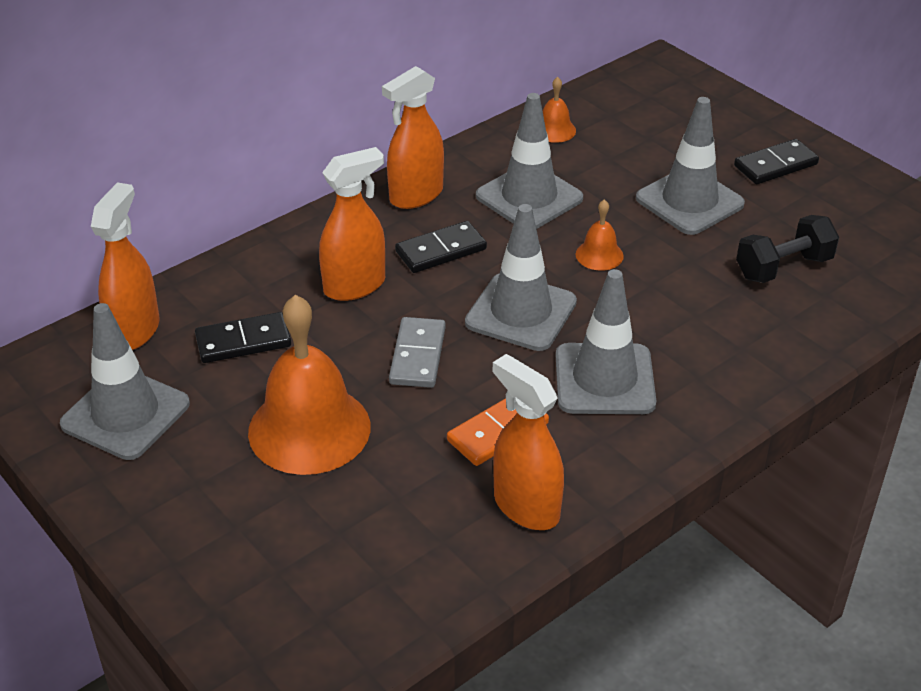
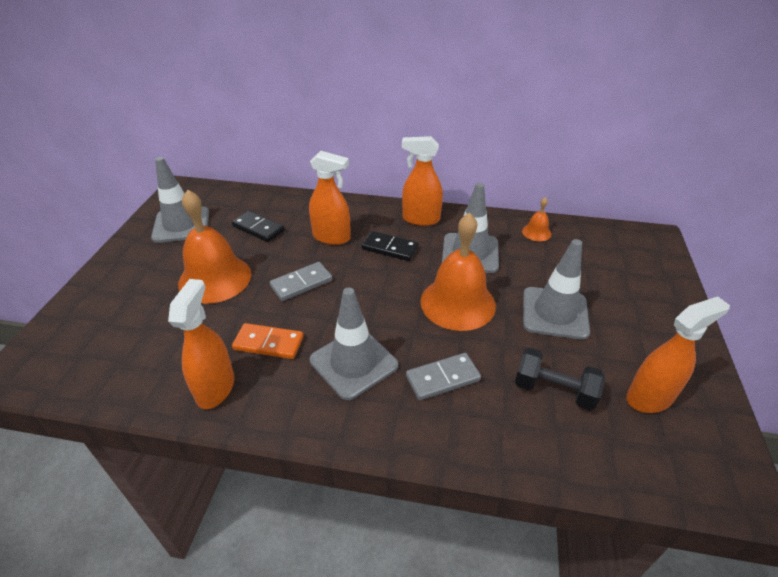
camera: 50 degrees right, 0 degrees up
orange spray bottle [91,182,160,350] -> orange spray bottle moved to [626,297,730,413]
grey traffic cone [465,204,577,351] -> none
orange bell [576,199,624,271] -> orange bell [420,212,496,331], size x2.23
black domino [734,139,819,184] -> none
none -> grey domino [406,353,481,400]

